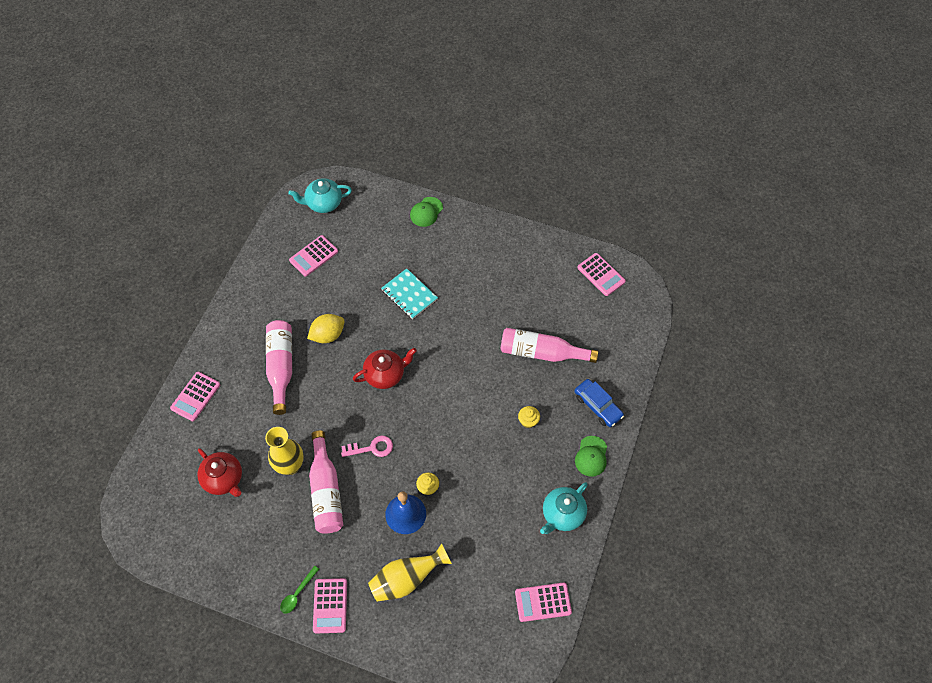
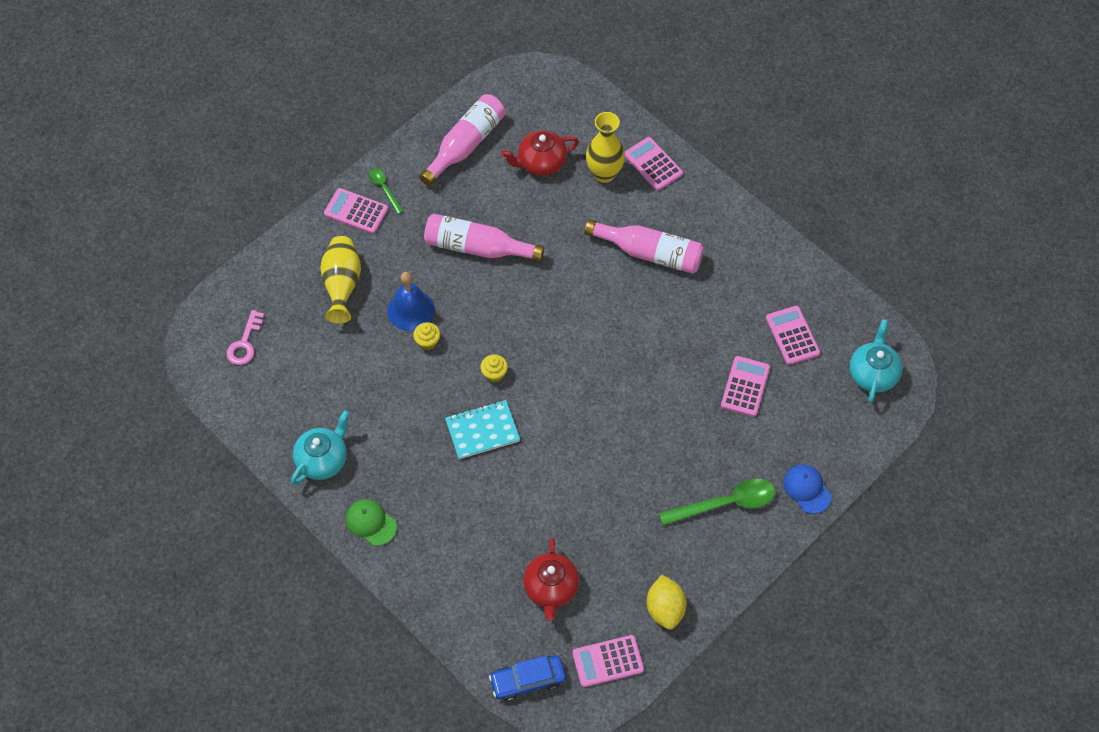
camera: 115 degrees right, 0 degrees up
yellow vase [265,427,304,475] -> yellow vase moved to [586,112,625,183]
yellow lemon [307,314,345,343] -> yellow lemon moved to [646,575,687,630]
pink key [341,436,393,457] -> pink key moved to [226,310,264,365]
red teapot [353,348,417,389] -> red teapot moved to [523,538,579,621]
turquoise notebook [381,268,438,319] -> turquoise notebook moved to [445,400,520,459]
green cap [410,197,443,227] -> blue cap [783,464,831,514]
pink bottle [500,328,598,363] -> pink bottle moved to [419,94,505,186]
pink calculator [515,582,572,622] -> pink calculator moved to [721,356,770,417]
yellow cupcake [518,406,540,428] -> yellow cupcake moved to [480,354,508,383]
turquoise teapot [540,482,588,534] -> turquoise teapot turned 60 degrees clockwise [291,410,350,485]
blue car [574,379,624,427] -> blue car moved to [489,655,566,701]
none -> green spoon [659,478,775,526]

